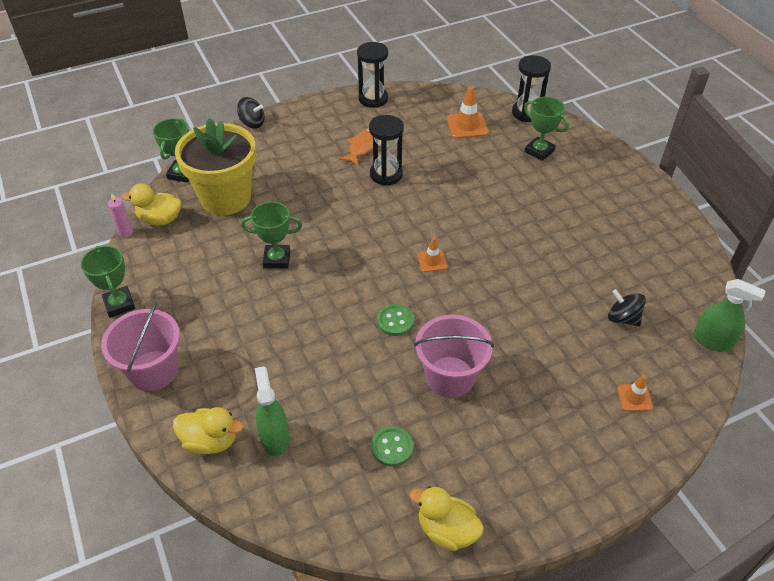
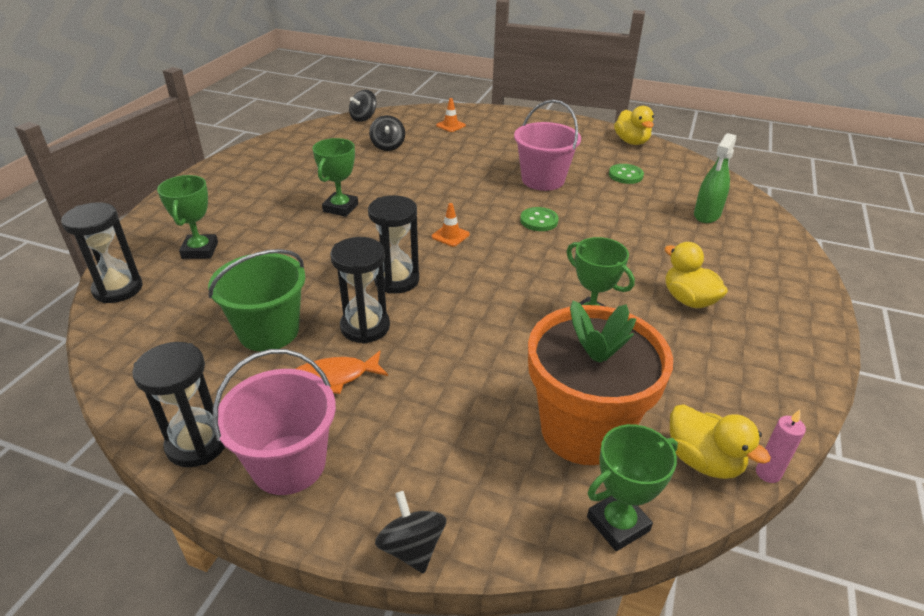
camera: 135 degrees left, 10 degrees down
green trophy [80,246,135,318] -> green trophy moved to [313,138,358,217]
pink bucket [101,302,180,391] -> pink bucket moved to [213,349,336,495]
yellow duck [173,407,243,454] -> yellow duck moved to [664,242,728,308]
yellow flower pot [175,118,256,215] -> orange flower pot [528,300,673,465]
orange traffic cone [447,86,488,139] -> none
green spray bottle [693,279,766,352] -> black spinning top [349,90,377,122]
none -> green bucket [208,249,306,352]
none -> black hourglass [368,195,419,293]

